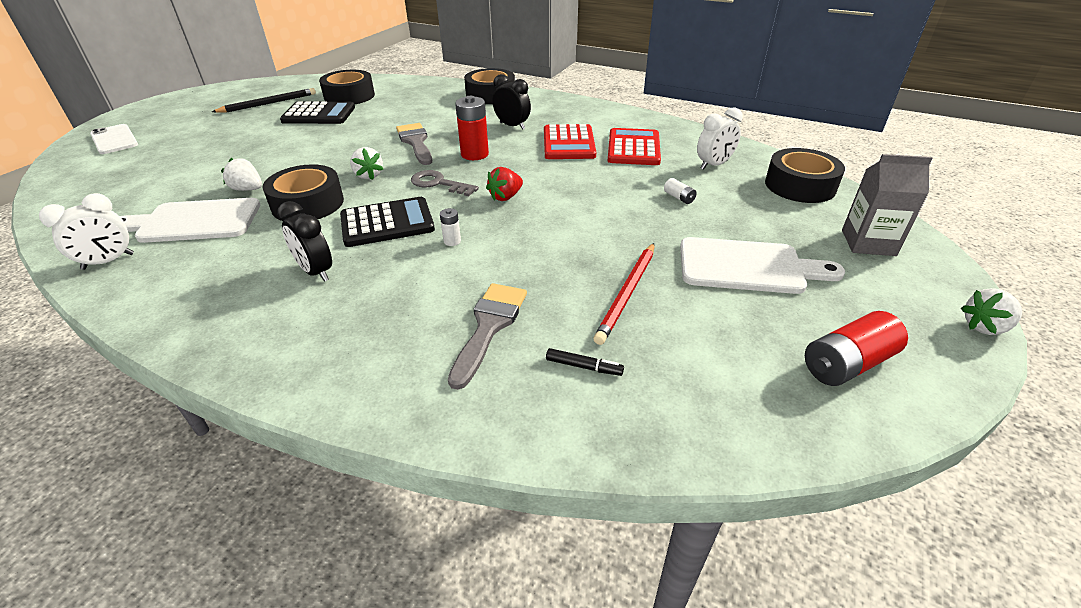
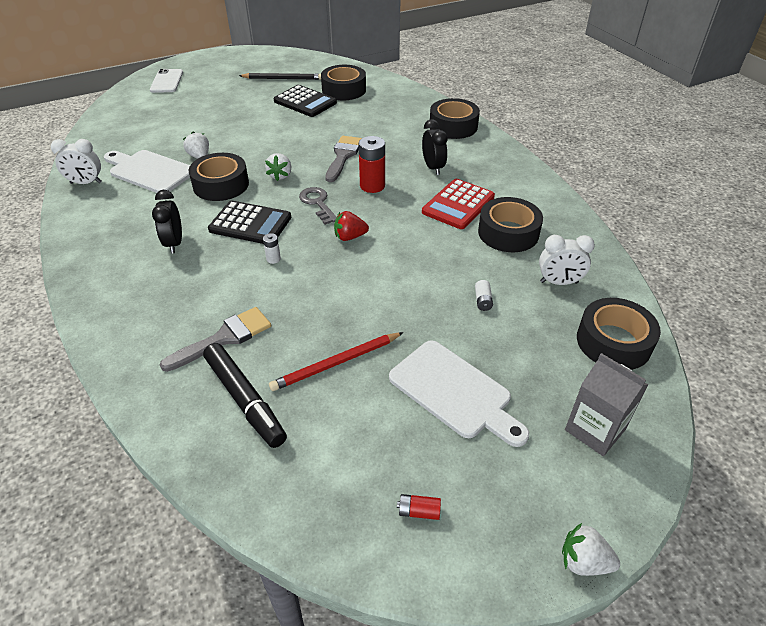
camera: 35 degrees right, 5 degrees up
black marker [546,348,624,376] -> black marker [203,343,287,448], size x2.28
red calculator [608,128,661,165] -> black tape [478,197,543,252]
red battery [805,311,908,386] -> red battery [397,494,441,520], size x0.49

